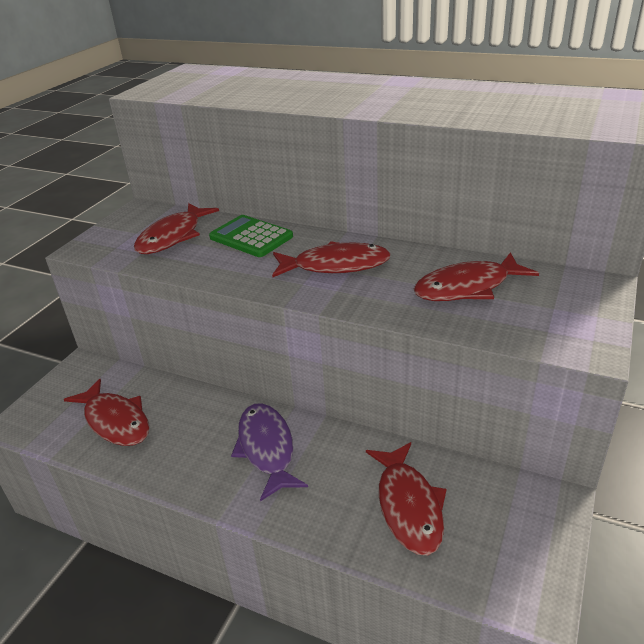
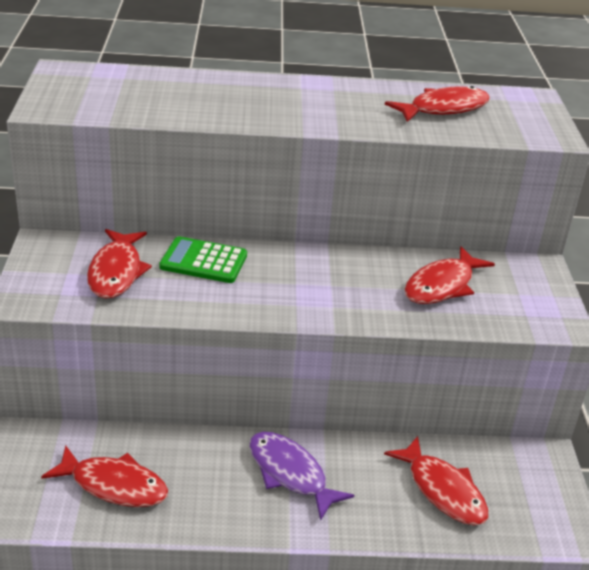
camera: 30 degrees left, 0 degrees up
red fish [272,241,391,277] -> red fish moved to [385,86,490,122]

